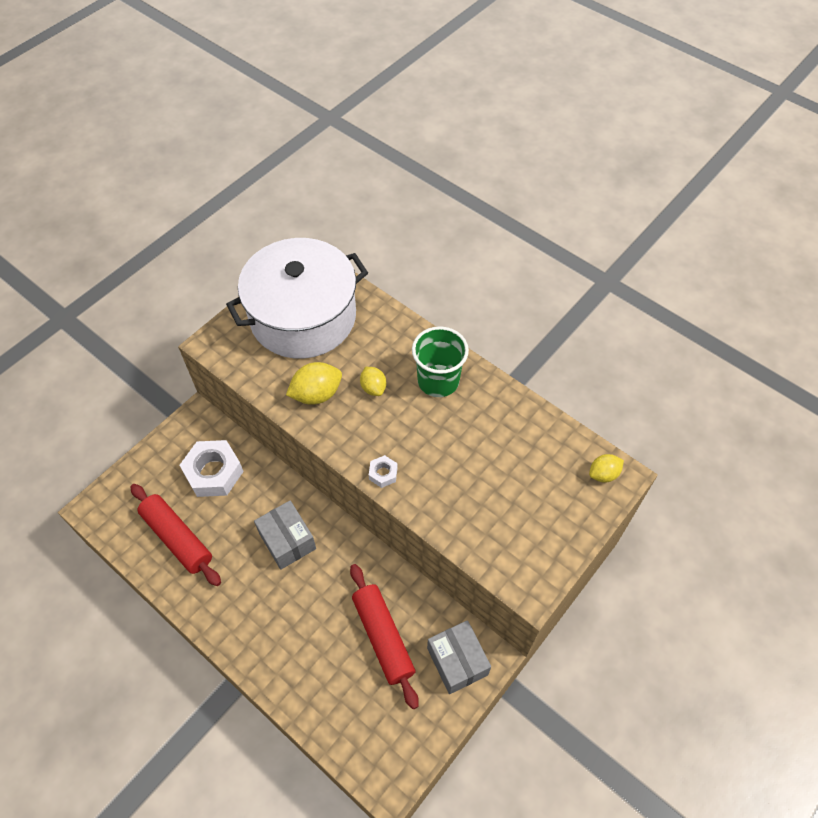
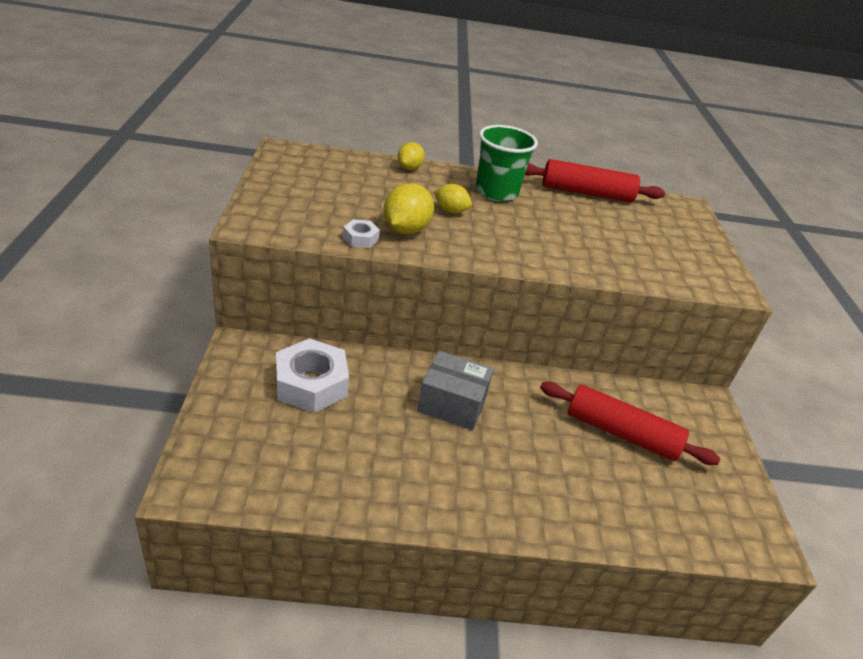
camera: 45 degrees left, 20 degrees down
red rolling pin [130,484,221,586] -> red rolling pin moved to [525,159,665,203]
white pot [226,238,368,359] -> none
white nut [369,455,397,488] -> white nut moved to [343,219,380,248]
grey box [427,620,491,694] -> none
yellow lemon [589,454,624,483] -> yellow lemon moved to [397,142,425,170]

